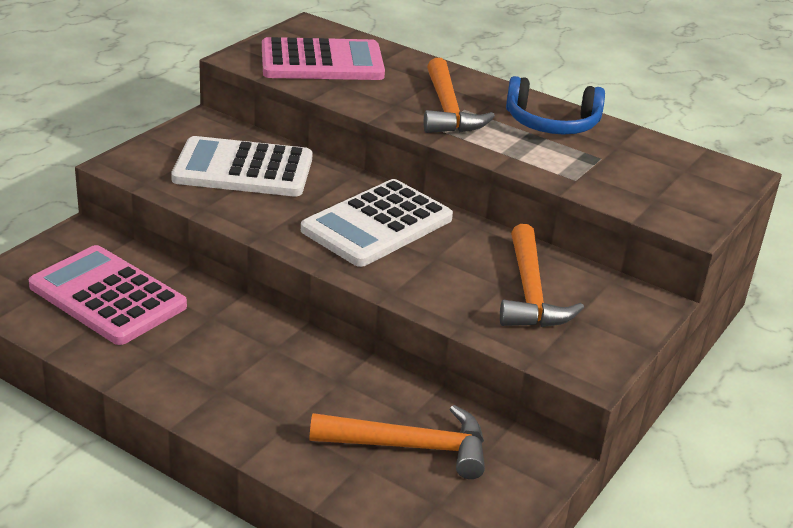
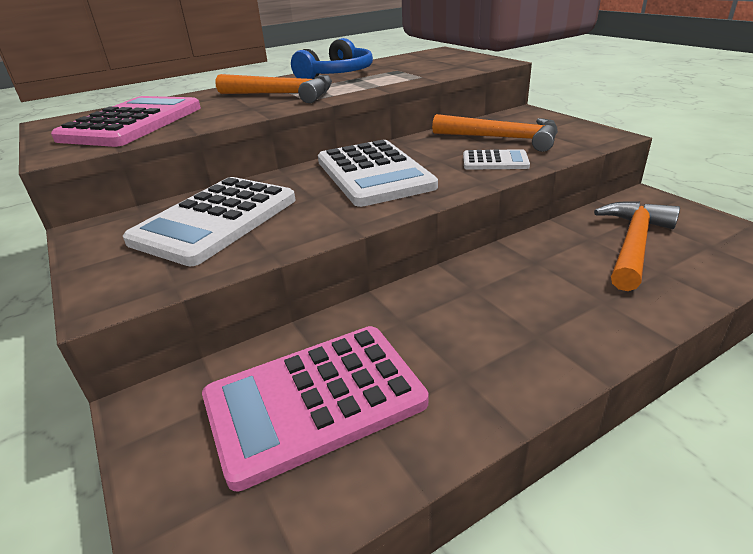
camera: 60 degrees left, 0 degrees up
none -> white calculator [463,149,530,170]

